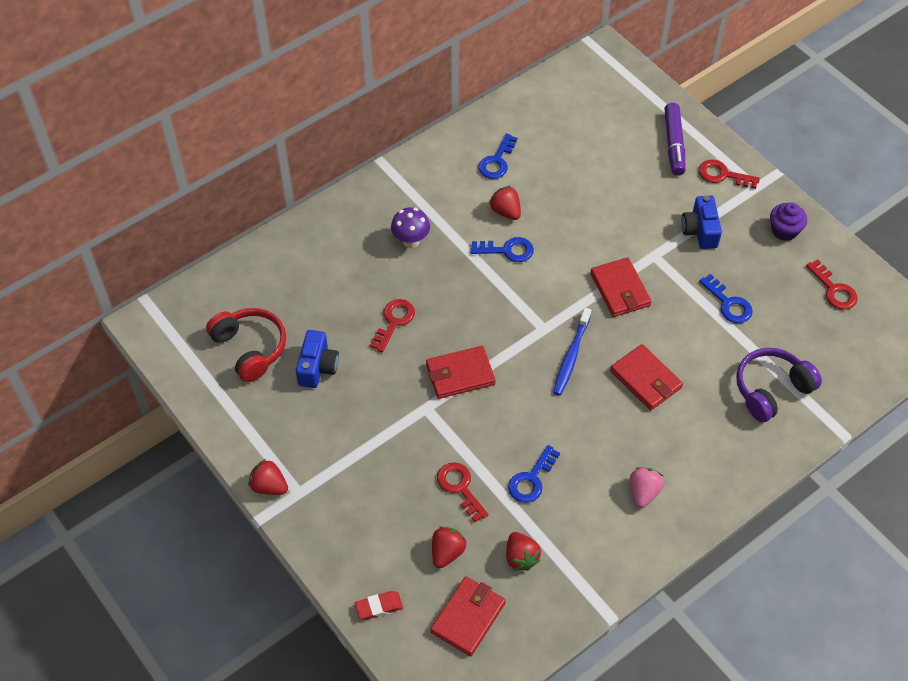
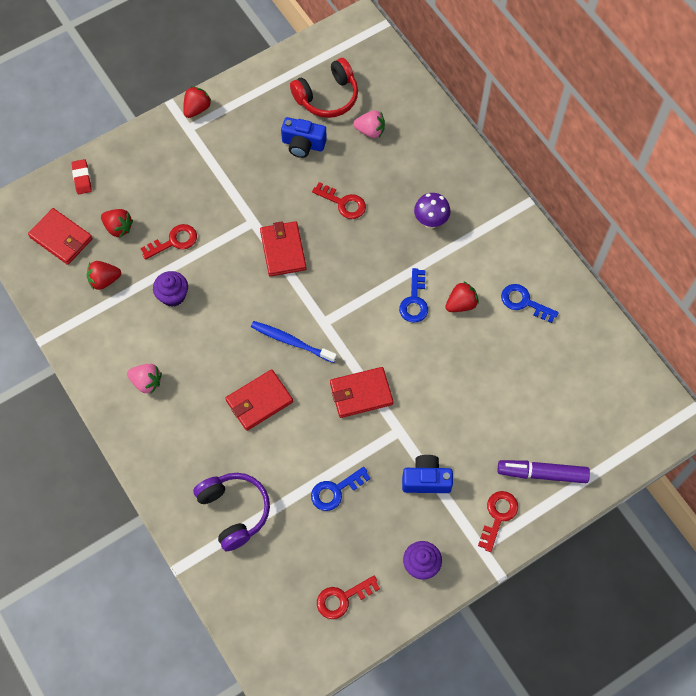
camera: 95 degrees right, 10 degrees up
blue key [508,445,560,503] -> purple cupcake [153,271,188,307]
none -> pink strawberry [353,110,385,138]

